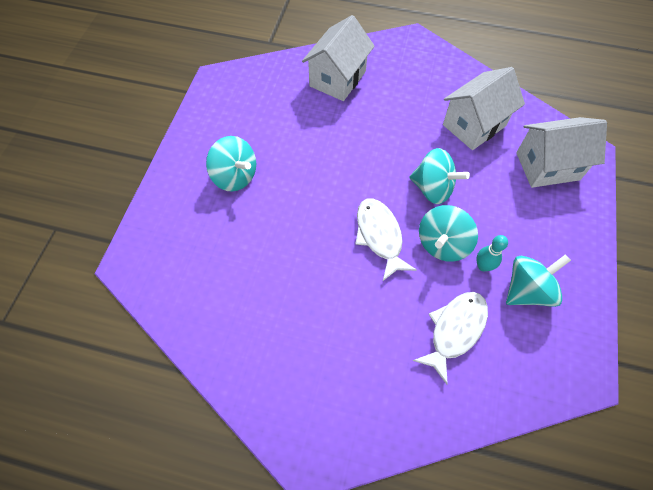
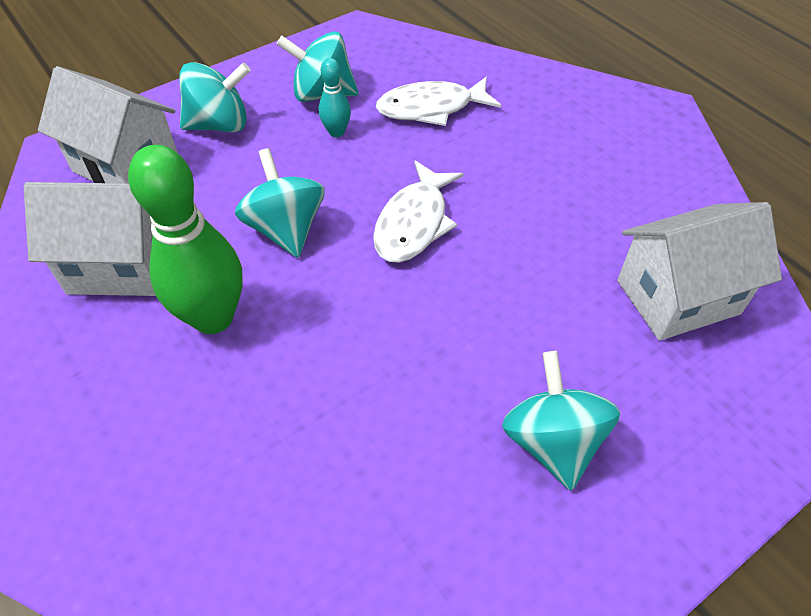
camera: 140 degrees left, 10 degrees down
white house [302,15,375,101] -> white house moved to [617,202,782,341]
turquoise spinning top [419,205,478,262] -> turquoise spinning top moved to [179,62,251,132]
none -> green bowling pin [128,145,243,334]

